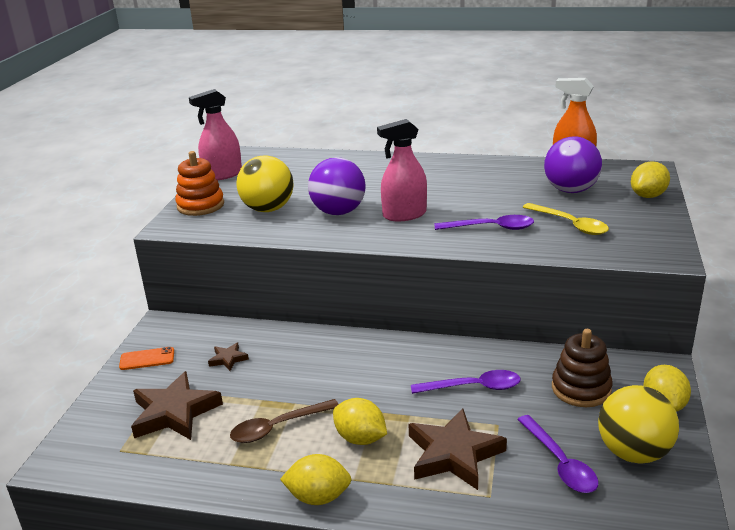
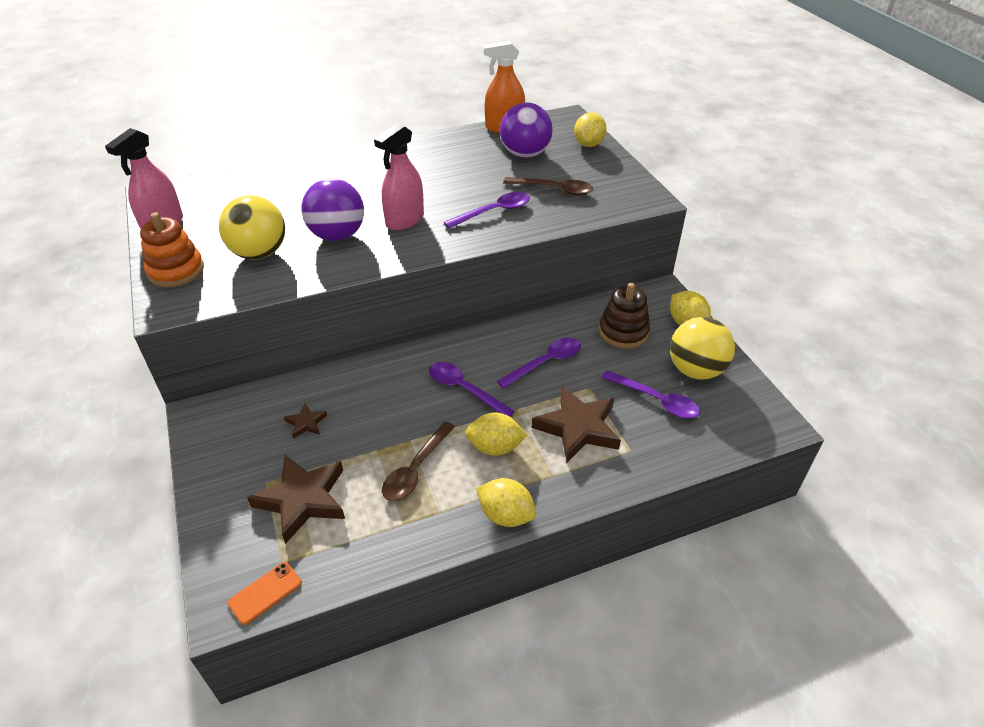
camera: 35 degrees left, 15 degrees up
orange phone [119,347,174,370] -> orange phone moved to [228,562,302,625]
yellow lemon [280,454,352,505] -> yellow lemon turned 60 degrees clockwise [476,478,536,527]
yellow spoon [523,203,609,235] -> brown spoon [503,177,593,196]
none -> purple spoon [429,362,515,417]

